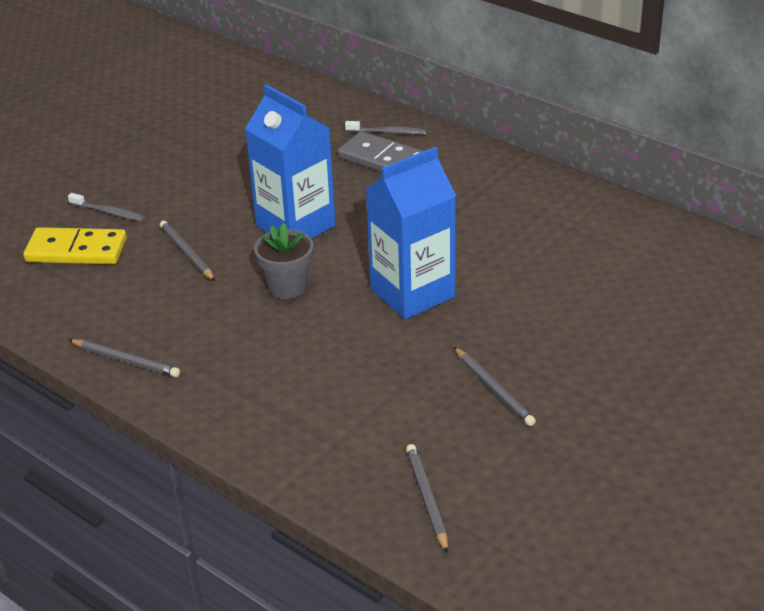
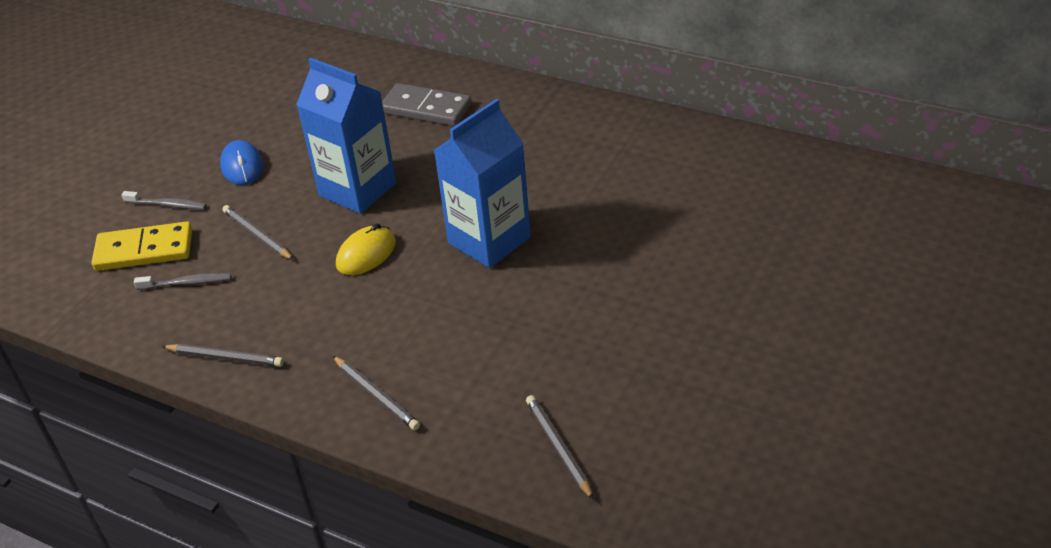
camera: 10 degrees left, 5 degrees up
grey flower pot [254,223,314,299] -> yellow mouse [336,223,396,275]
grey toothbrush [345,121,427,135] -> grey toothbrush moved to [134,273,231,290]
grey pencil [454,347,536,426] -> grey pencil moved to [333,356,420,431]
none -> blue mouse [220,140,263,185]

